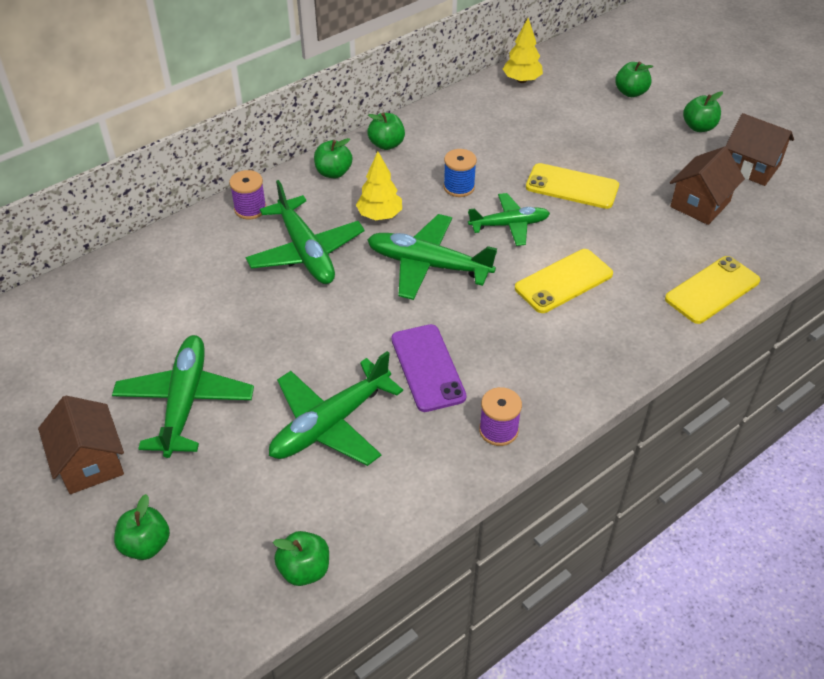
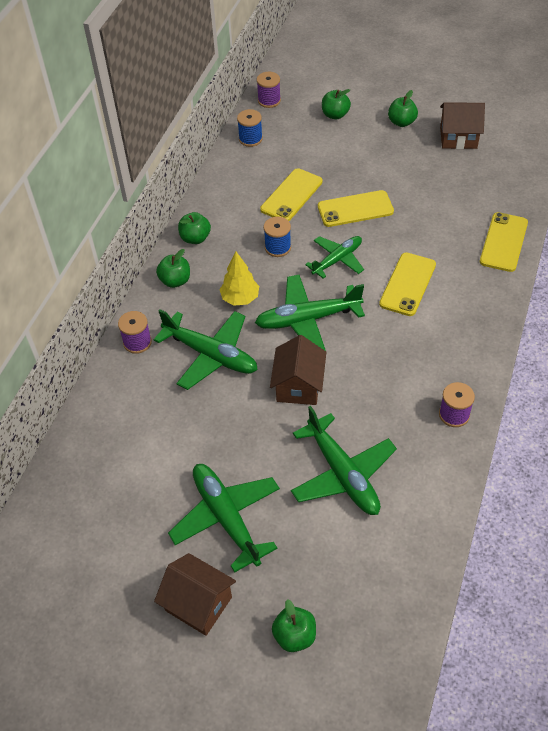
camera: 30 degrees left, 5 degrees up
green plane [269,351,403,466] -> green plane turned 45 degrees counterclockwise [291,406,397,515]
green apple [273,531,329,586] -> none
purple phone [391,324,467,412] -> none
yellow tree [503,18,543,83] -> blue spool [237,109,263,147]
brown house [670,146,745,225] -> brown house moved to [270,335,326,405]
none -> purple spool [257,72,281,108]
none -> yellow phone [260,168,322,221]

